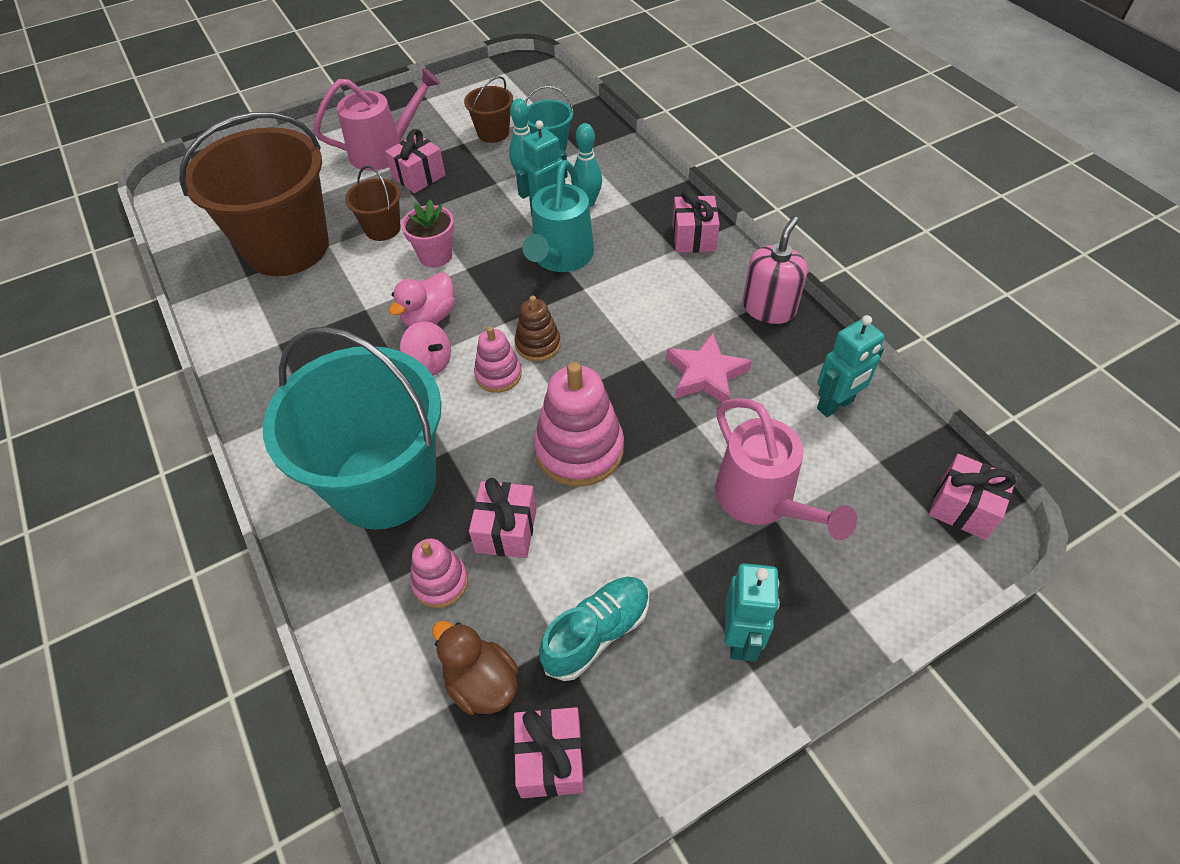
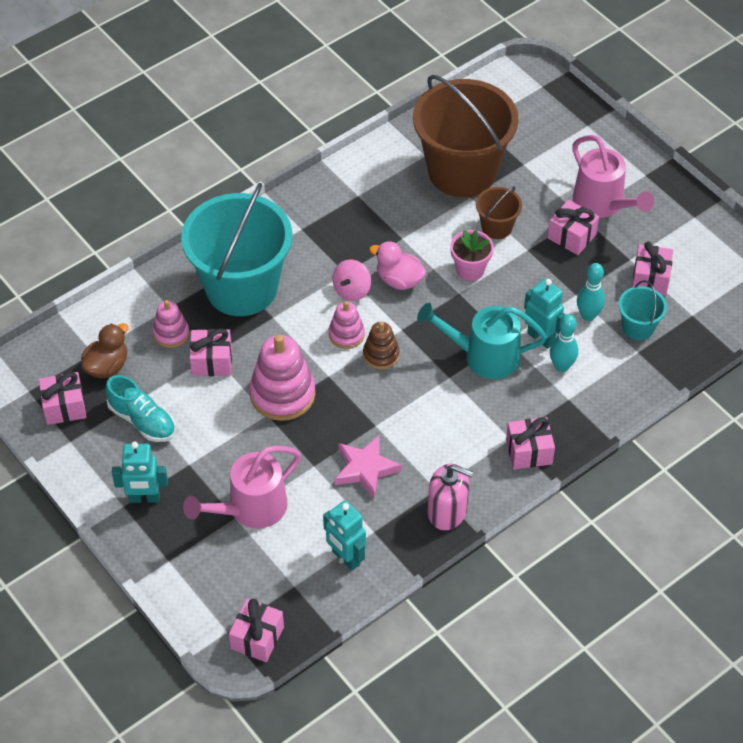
camera: 80 degrees right, 0 degrees up
brown bucket [464,76,513,143] -> pink gift [632,242,673,296]

